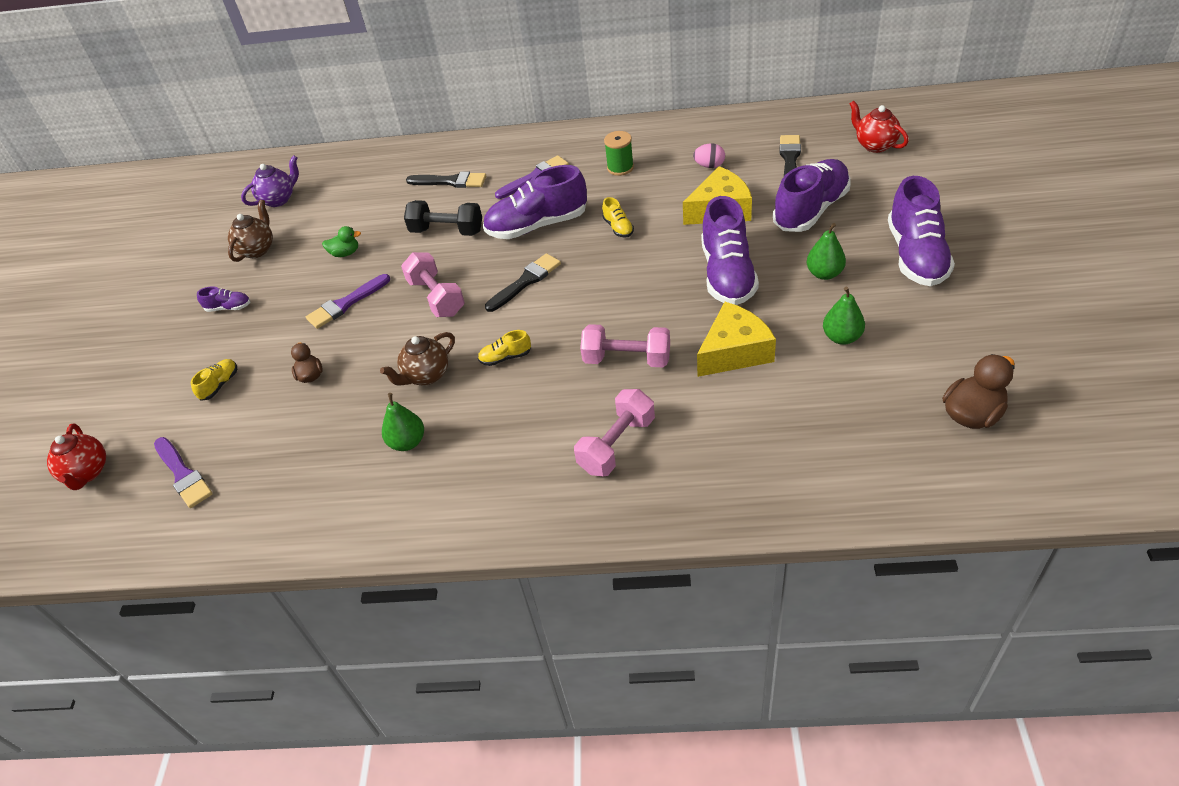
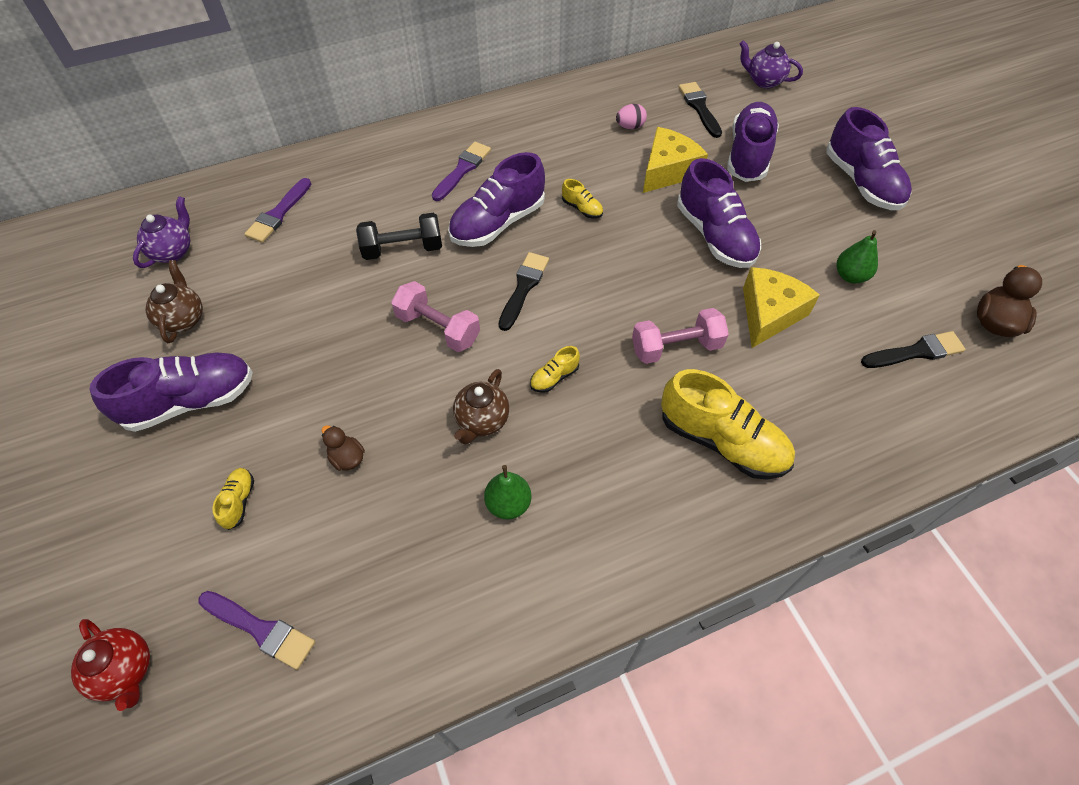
camera: 30 degrees left, 10 degrees up
purple shoe [197,286,250,312] -> purple shoe [90,352,253,432], size x2.27
purple brush [306,274,390,329] -> purple brush moved to [245,178,311,243]
green duck [322,226,361,257] -> none
black brush [406,172,486,188] -> black brush moved to [861,331,965,368]
pink dumbbell [574,389,655,476] -> yellow shoe [661,369,795,480]
green spool [604,131,634,176] -> none
green pear [806,223,846,280] -> none
red teapot [849,101,909,153] -> purple teapot [740,40,803,89]

